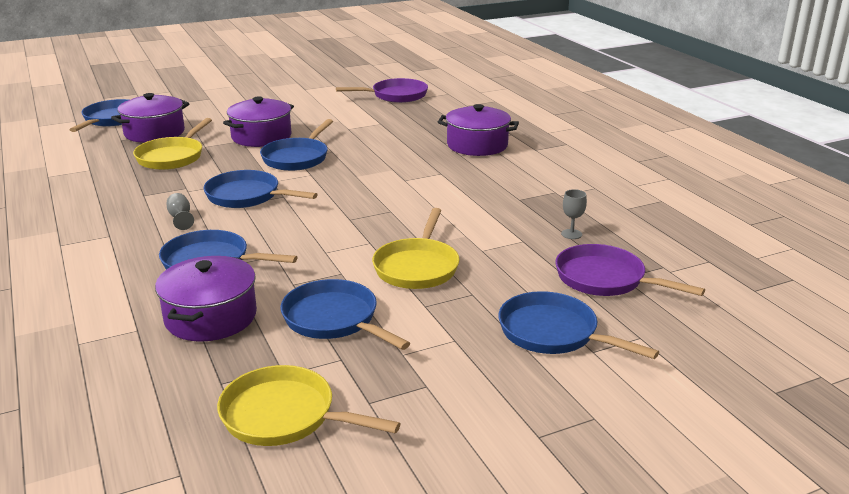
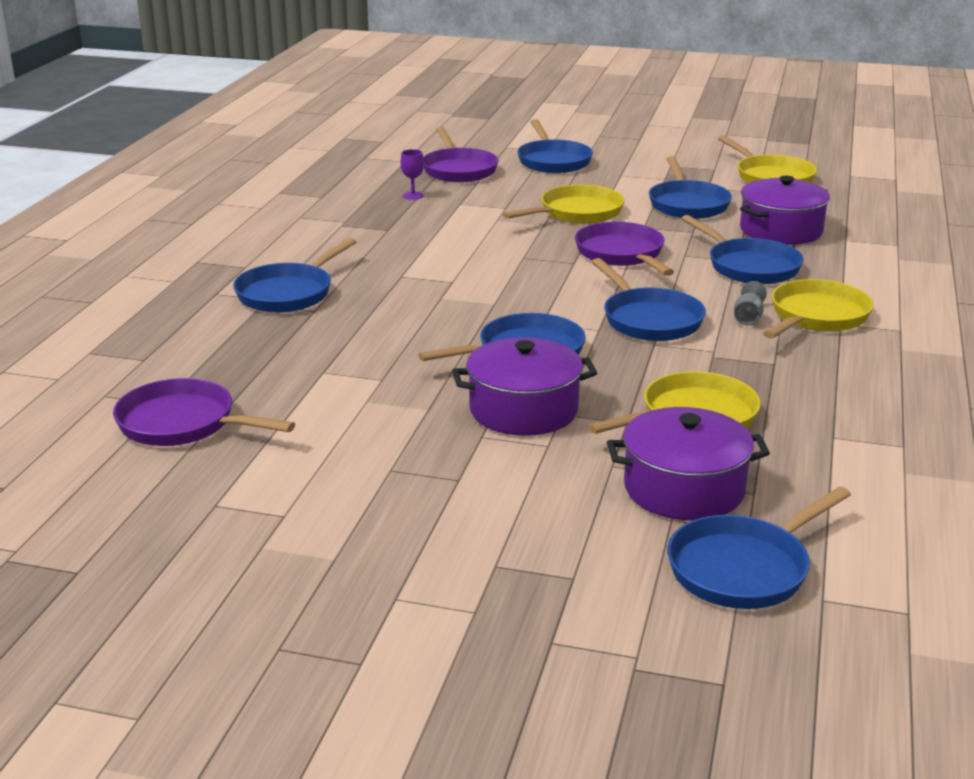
camera: 140 degrees left, 0 degrees up
purple pot [438,104,519,156] -> blue pan [233,238,357,313]
grey goblet [561,189,587,239] -> purple goblet [400,149,424,200]
none -> purple pan [575,222,674,276]
none -> yellow pan [763,279,874,339]

